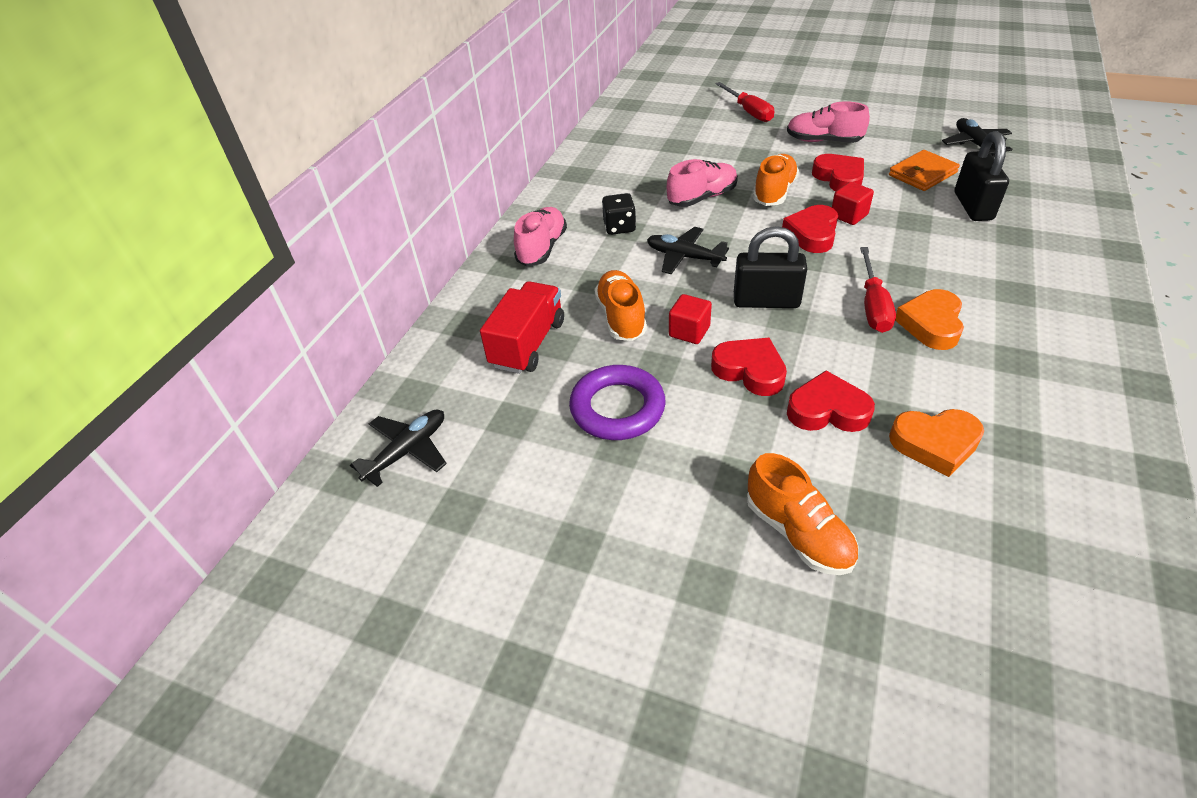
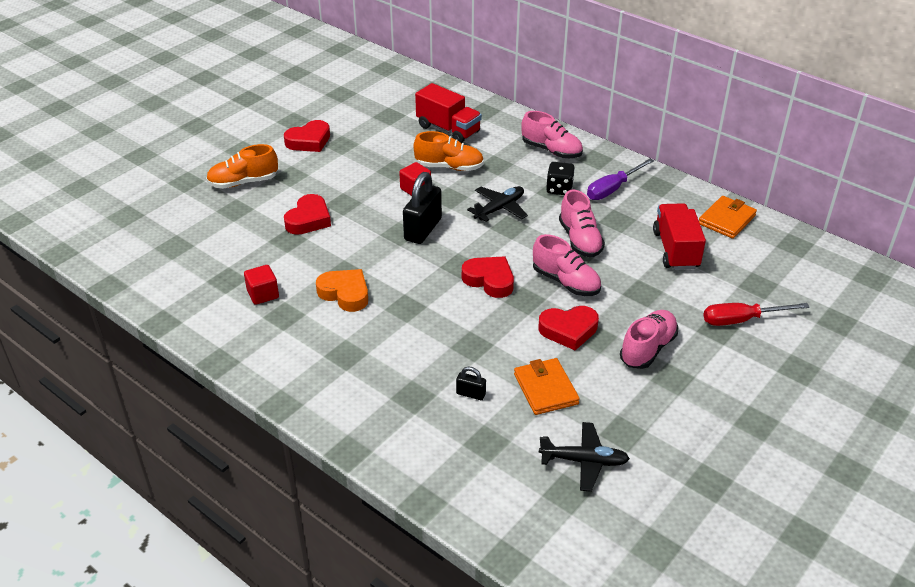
camera: 105 degrees right, 5 degrees down
black plane [350,410,447,487] -> none
purple ring [569,365,666,440] -> none
red heart [711,338,787,396] -> red heart moved to [284,120,330,152]
orange shoe [753,154,799,206] -> pink shoe [533,234,601,296]
red cube [832,182,874,225] -> red cube moved to [244,265,279,305]
red screwdriver [860,247,896,333] -> none
orange heart [889,409,984,477] -> none
black padlock [955,131,1009,221] -> black padlock [456,367,486,400], size x0.48
none -> purple screwdriver [587,158,654,200]
none -> red truck [653,203,706,270]
none -> orange wallet [699,196,757,239]

